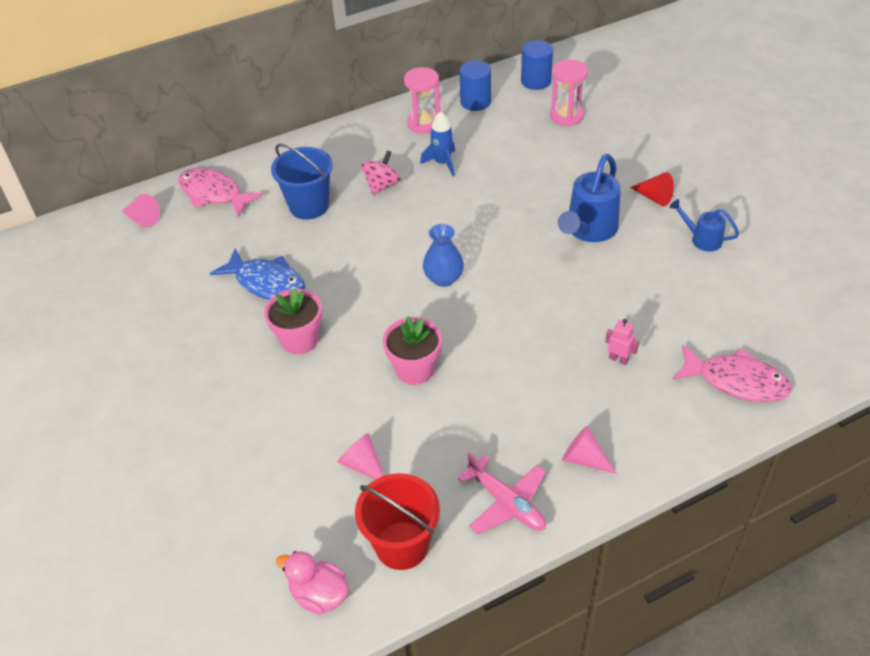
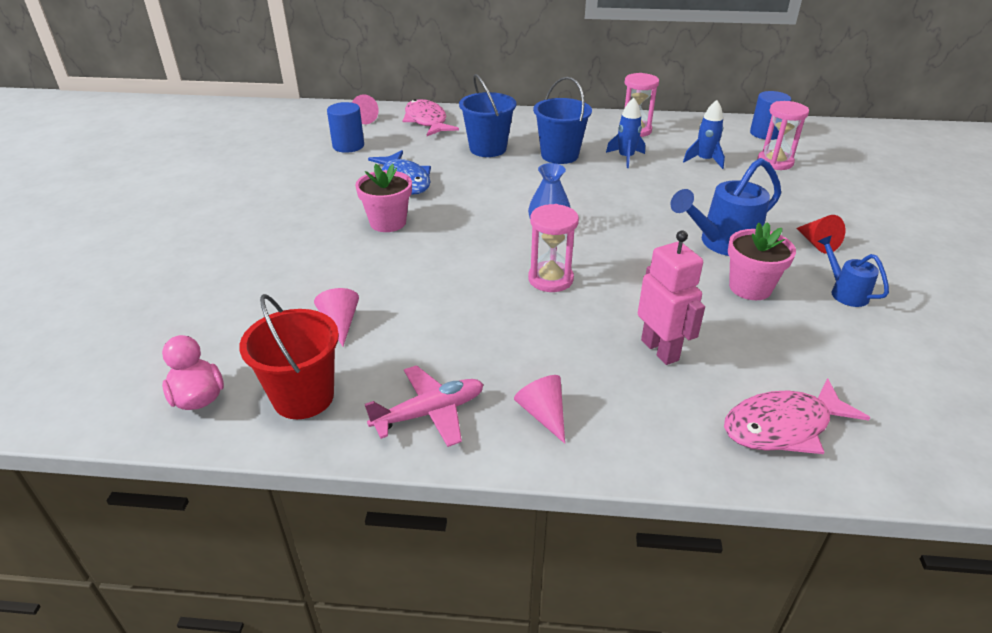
camera: 30 degrees right, 10 degrees down
pink spinning top [361,150,401,195] -> blue bucket [533,77,592,164]
pink flower pot [383,316,442,385] -> pink flower pot moved to [728,222,796,300]
pink plane [458,452,546,534] -> pink plane turned 105 degrees counterclockwise [365,365,484,447]
blue cylinder [459,60,491,111] -> blue cylinder moved to [327,102,364,153]
pink robot [605,319,639,365] -> pink robot [638,230,705,365], size x1.94
pink fish [672,344,792,402] -> pink fish turned 105 degrees clockwise [724,378,870,454]
none -> pink hourglass [528,204,579,292]
none -> blue rocket [683,100,725,169]

